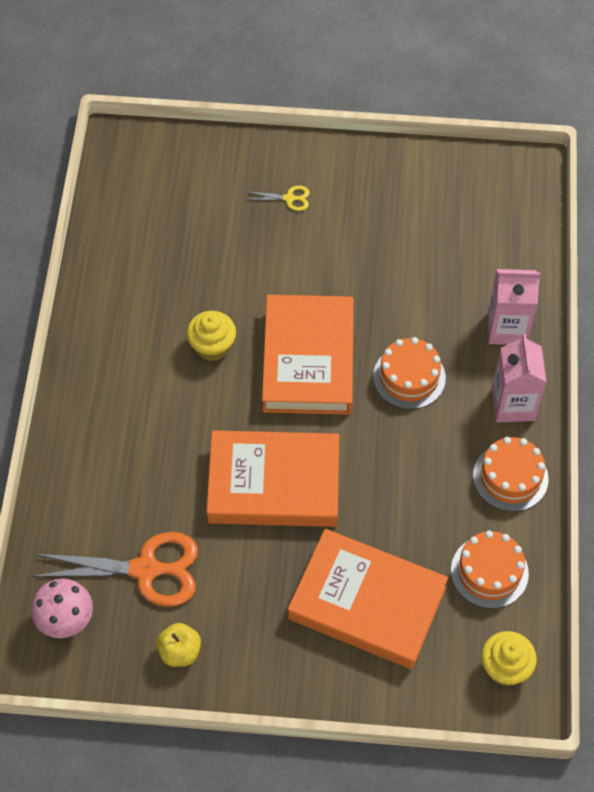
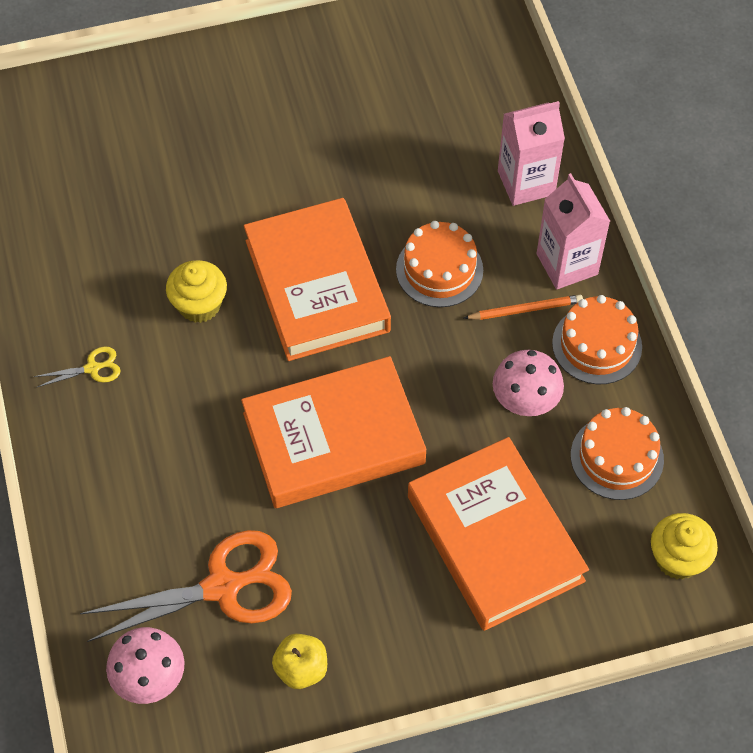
camera: 20 degrees left, 0 degrees up
yellow scissors [246,185,310,211] -> yellow scissors moved to [34,347,121,388]
orange book [288,529,448,669] -> orange book turned 60 degrees clockwise [408,437,589,631]
none -> orange pencil [464,295,583,320]
none -> pink mushroom [493,350,564,416]

